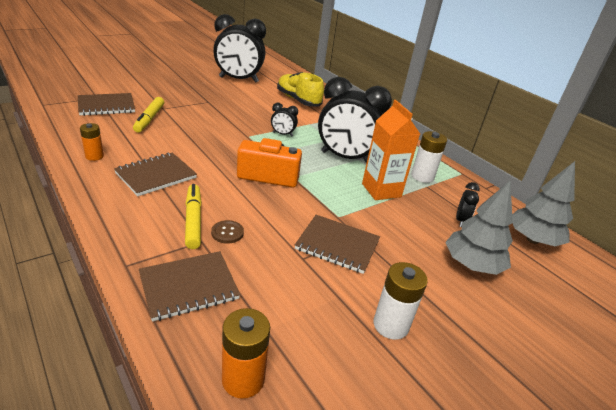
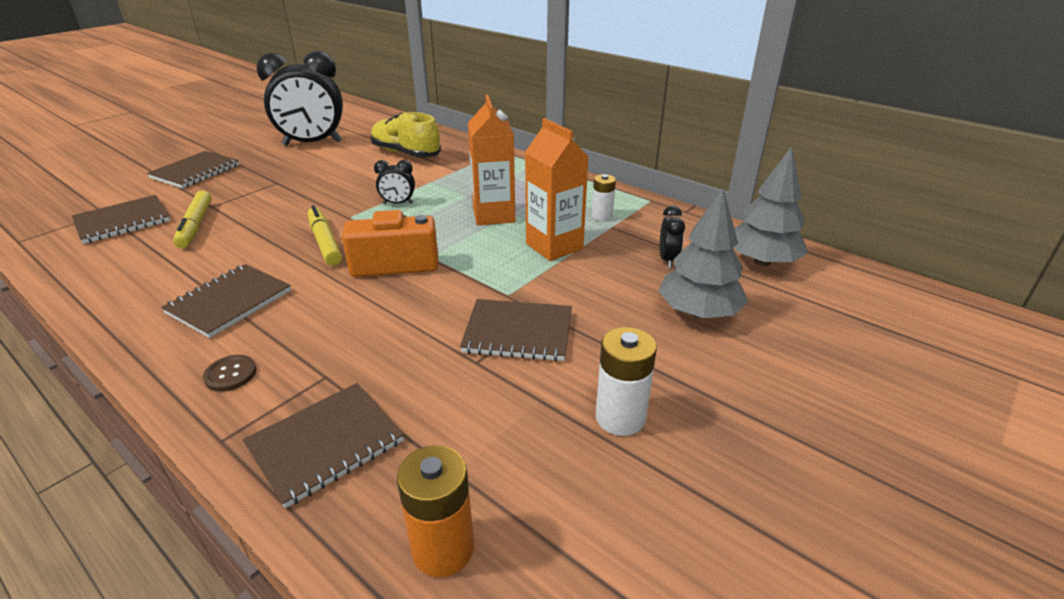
camera: 10 degrees left, 0 degrees up
orange battery [80,123,104,161] -> none
yellow marker [185,184,202,249] -> yellow marker moved to [308,205,342,266]
brown button [211,220,244,244] -> brown button moved to [203,355,256,392]
black clock [318,77,392,163] -> orange carton [468,95,515,225]
white battery [411,131,447,183] -> white battery [592,174,616,221], size x0.66
none -> brown notebook [147,151,239,189]

